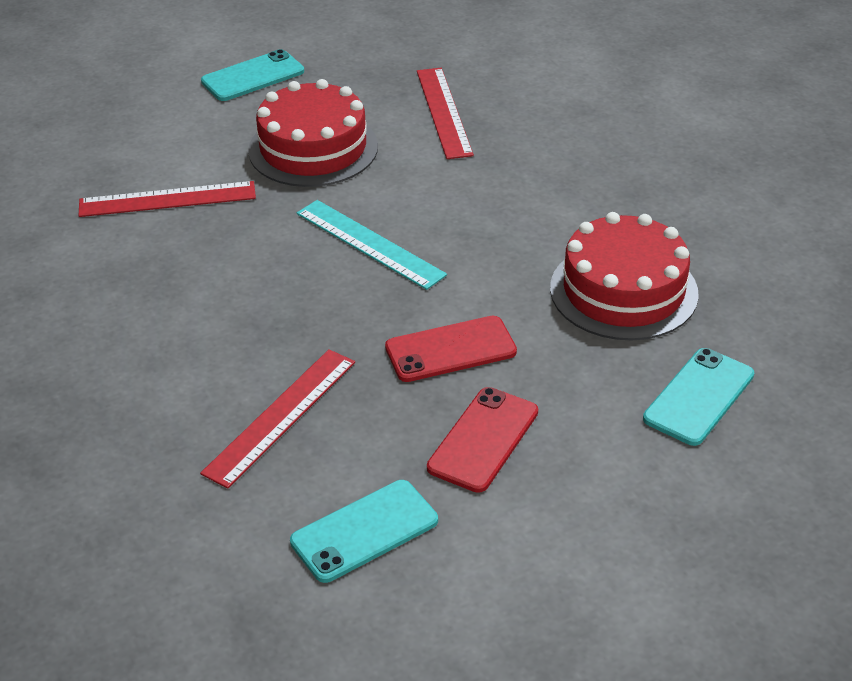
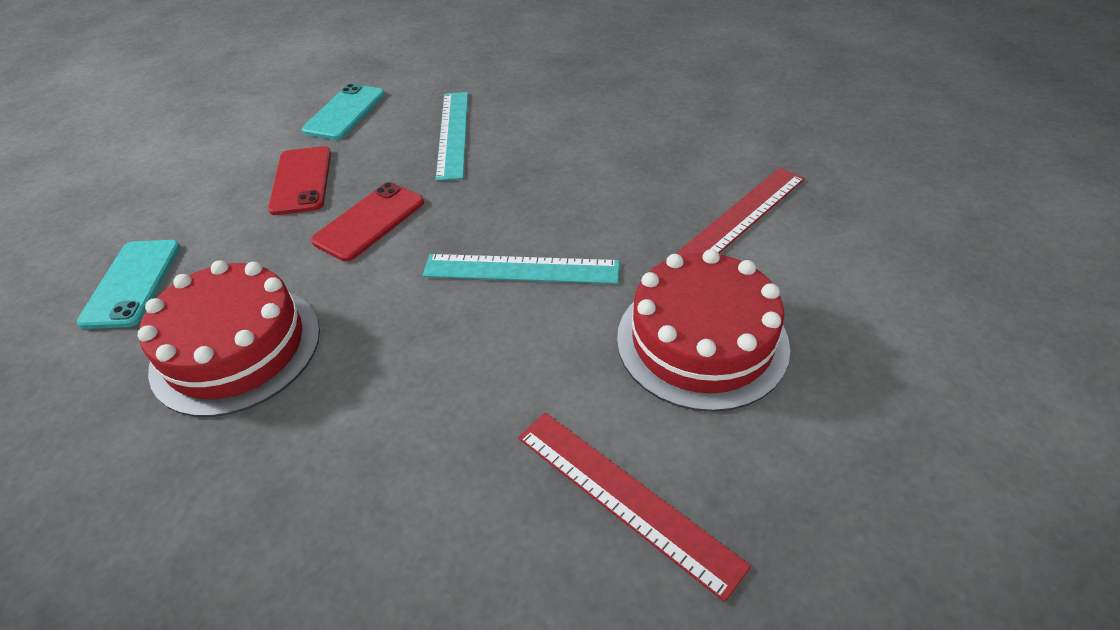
camera: 145 degrees right, 5 degrees up
red ruler [200,349,355,489] -> turquoise ruler [436,92,468,181]
turquoise phone [201,49,304,101] -> none

